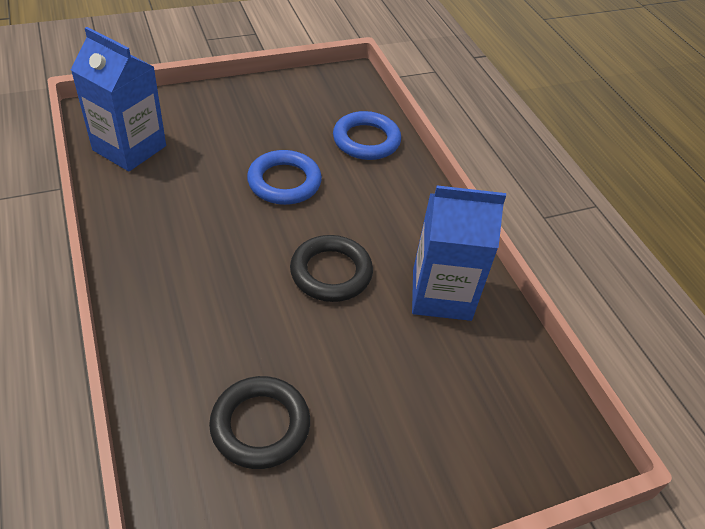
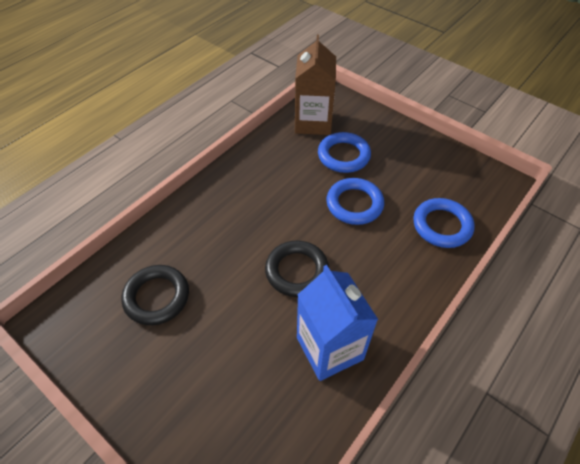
camera: 65 degrees right, 5 degrees up
blue carton [71,27,166,171] -> brown carton [295,35,336,135]
none -> blue ring [318,132,371,173]

